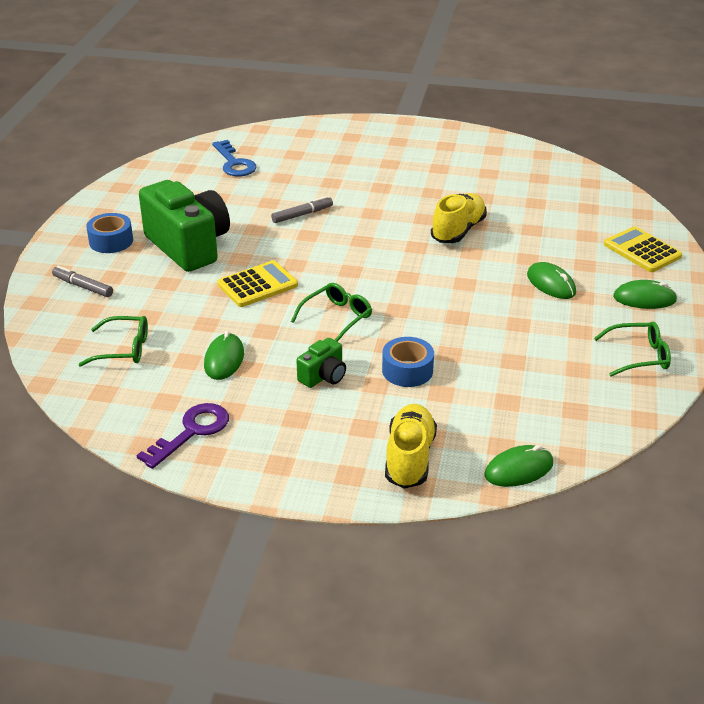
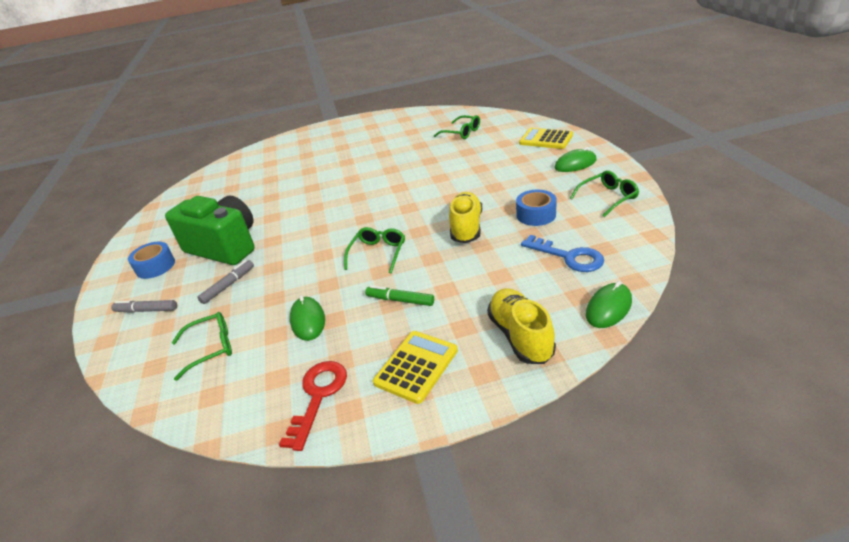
camera: 20 degrees left, 0 degrees up
purple key [137,403,229,469] -> red key [279,361,347,451]
blue key [212,140,257,176] -> blue key moved to [521,235,604,272]
yellow calculator [217,260,298,307] -> yellow calculator moved to [373,331,458,404]
grey marker [271,196,333,223] -> grey marker moved to [197,260,254,304]
green camera [296,338,346,388] -> green marker [365,285,434,306]
blue tape [382,337,434,387] -> blue tape moved to [516,190,557,226]
yellow shoe [431,193,487,243] -> yellow shoe moved to [449,192,482,243]
green mouse [527,262,576,299] -> none
none -> green glasses [434,115,480,139]

